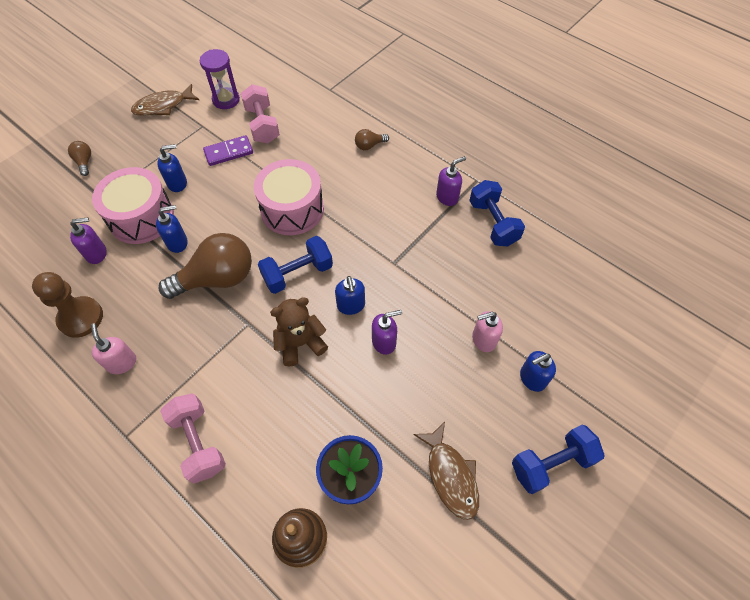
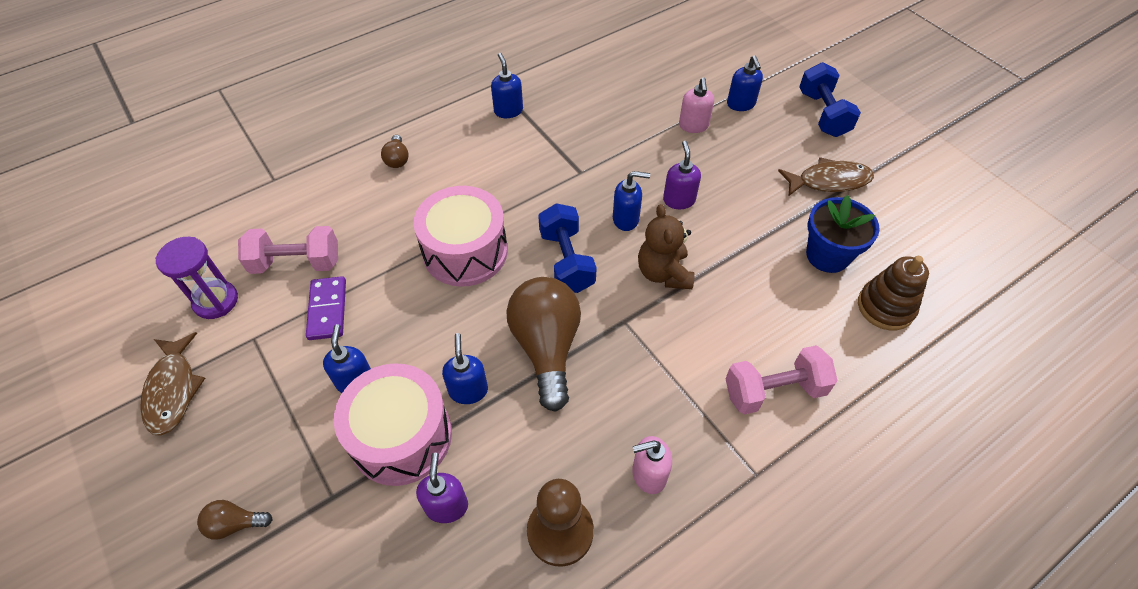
camera: 75 degrees left, 5 degrees down
purple soap dispenser [436,156,466,206] -> blue soap dispenser [491,53,523,118]
blue dumbbell [469,180,525,246] -> none

